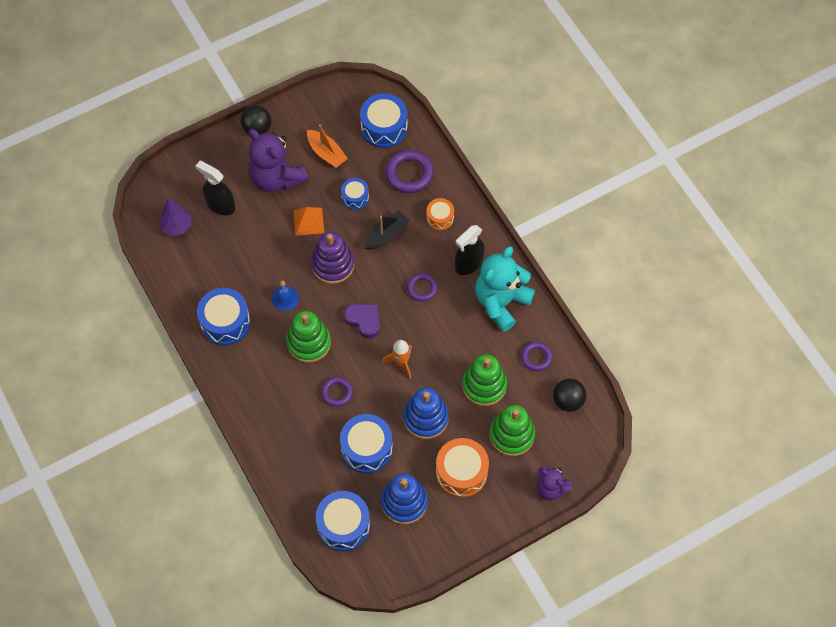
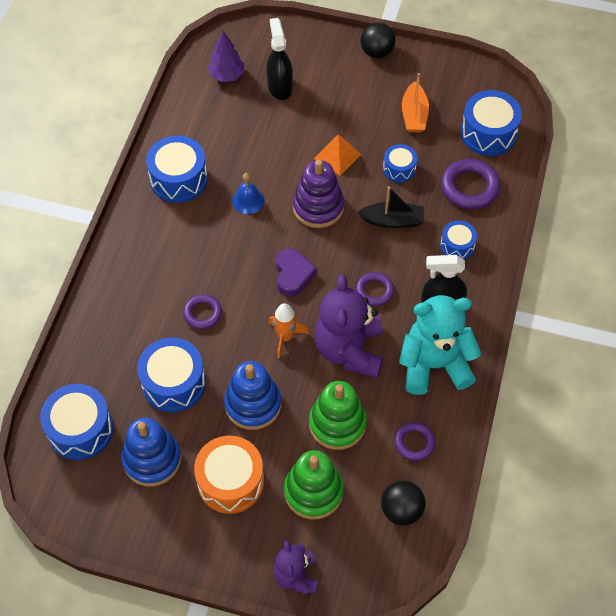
camera: 45 degrees right, 5 degrees down
purple teddy bear [249,129,309,192] -> purple teddy bear moved to [314,274,383,378]
green stacking toy [286,311,331,363] -> none
orange drum [426,198,454,230] -> blue drum [440,220,477,259]

